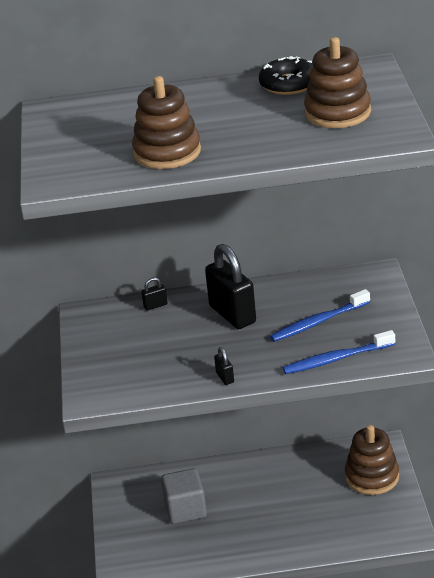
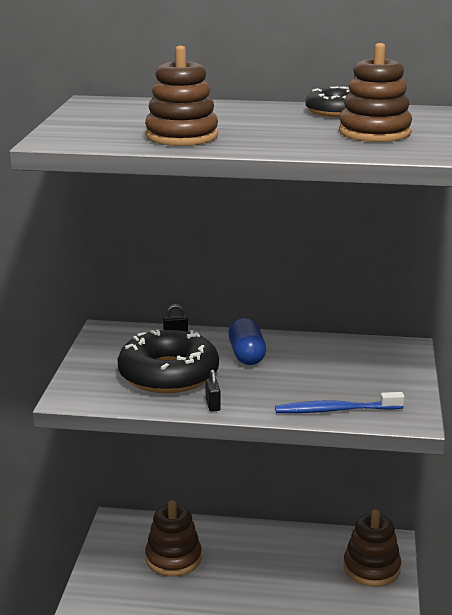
camera: 10 degrees right, 10 degrees down
grey cube [161,468,207,524] -> brown stacking toy [145,500,202,576]
black padlock [205,244,256,329] -> blue capsule [228,318,266,365]
blue toothbrush [270,289,370,342] -> none
none -> black donut [117,330,219,393]

